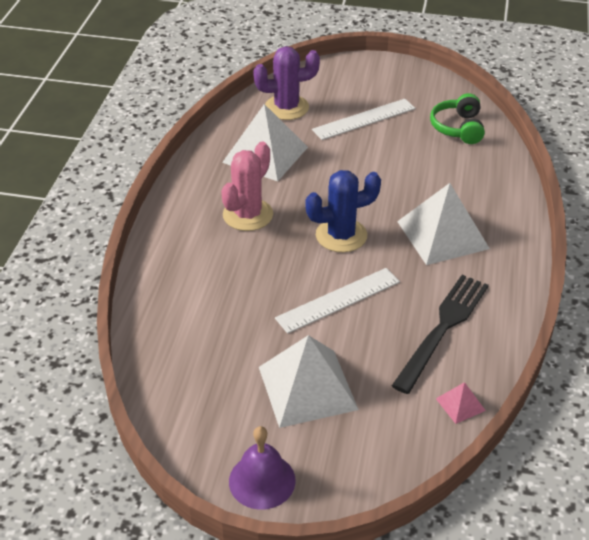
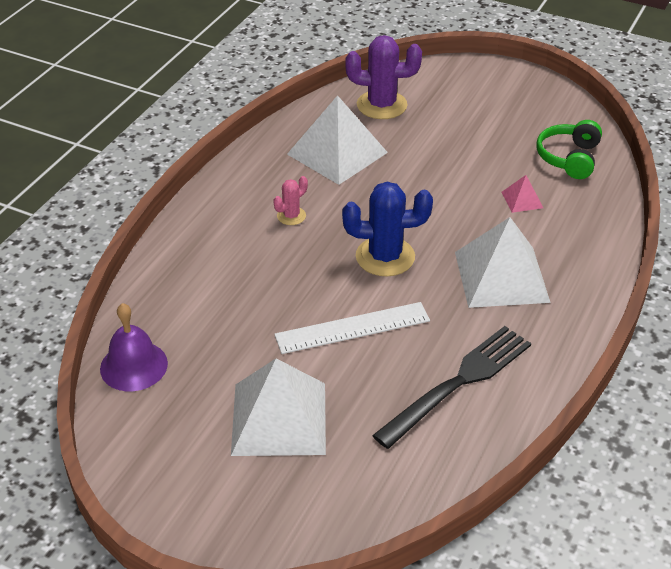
camera: 15 degrees right, 0 degrees up
pink cactus [221,142,273,231] -> pink cactus [273,176,308,225], size x0.51
purple bell [229,426,296,510] -> purple bell moved to [100,303,168,391]
white ruler [312,99,416,140] -> none
pink pyramid [436,382,486,424] -> pink pyramid moved to [501,175,543,213]

